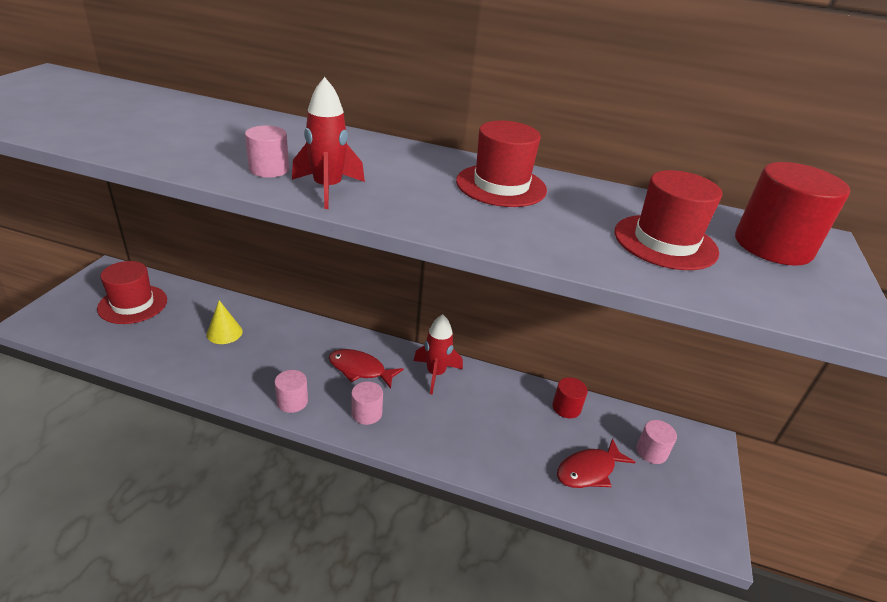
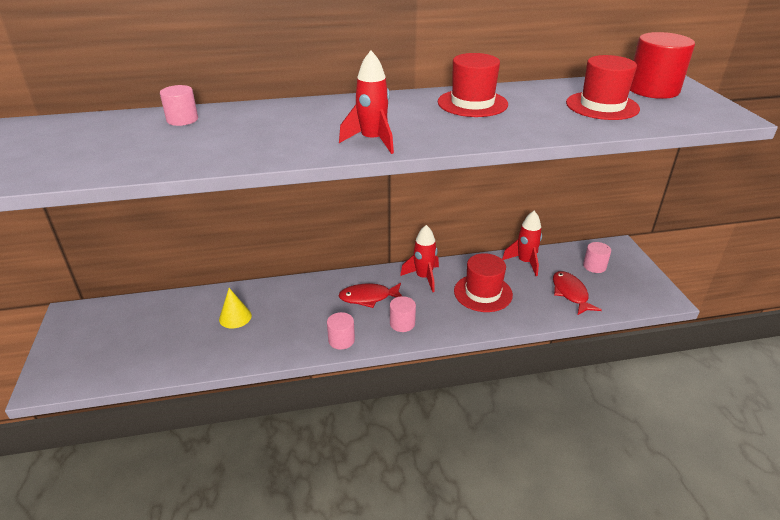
camera: 25 degrees left, 0 degrees up
red hat [97,261,167,324] -> red hat moved to [454,253,513,312]
pink cylinder [245,126,289,178] -> pink cylinder moved to [160,85,198,126]
red cylinder [552,377,588,418] -> red rocket [502,211,542,276]
red fish [557,438,635,488] -> red fish turned 135 degrees clockwise [553,271,602,315]

